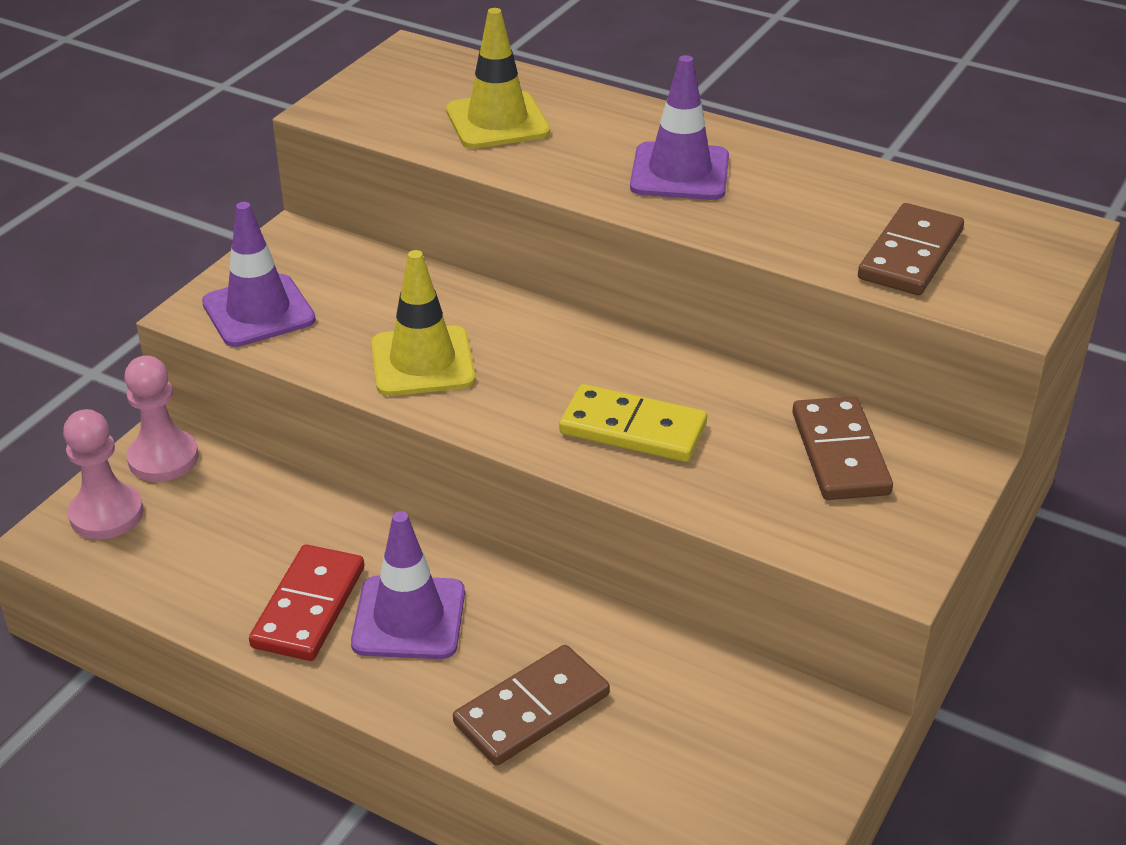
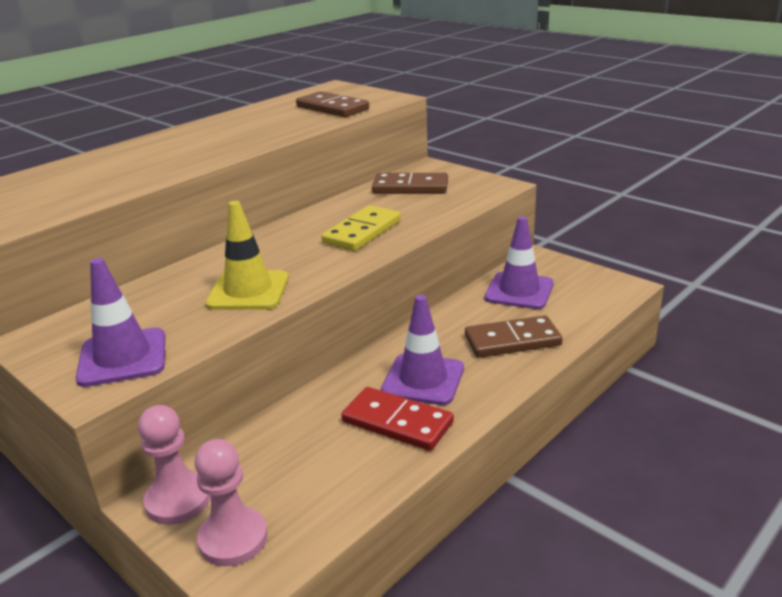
camera: 75 degrees left, 10 degrees down
yellow traffic cone [446,8,550,149] -> none
brown domino [453,645,610,766] -> brown domino turned 75 degrees counterclockwise [465,315,563,358]
purple traffic cone [630,55,729,200] -> purple traffic cone moved to [484,216,554,309]

